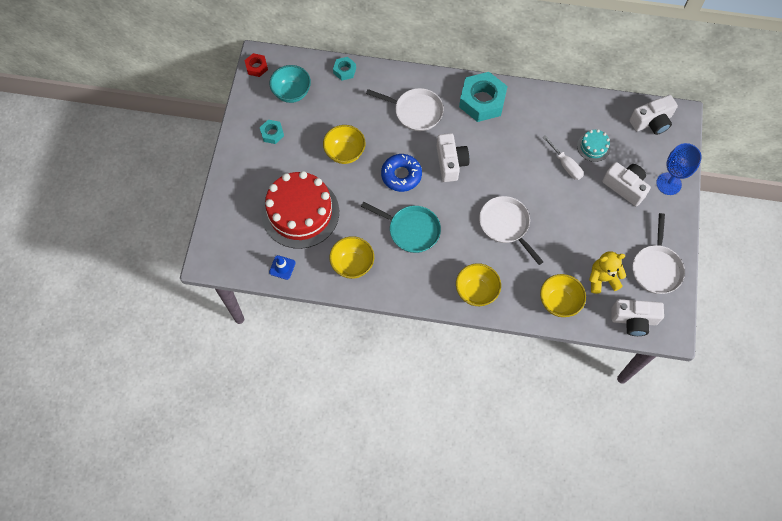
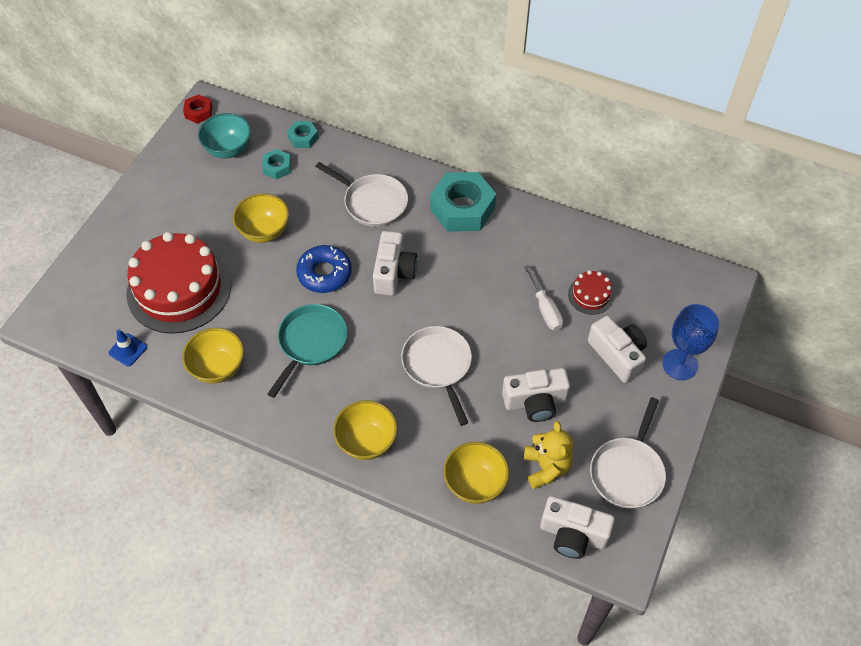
camera: 15 degrees right, 10 degrees down
turquoise nut [260,120,284,144] -> turquoise nut moved to [262,149,291,180]
turquoise pan [361,202,441,253] -> turquoise pan turned 105 degrees counterclockwise [267,304,347,398]
turquoise cake [577,129,610,162] -> red cake [568,270,614,315]
yellow teddy bear [589,251,626,294] -> yellow teddy bear turned 75 degrees clockwise [524,421,573,489]
white camera [629,95,678,135] -> white camera moved to [502,368,570,422]

